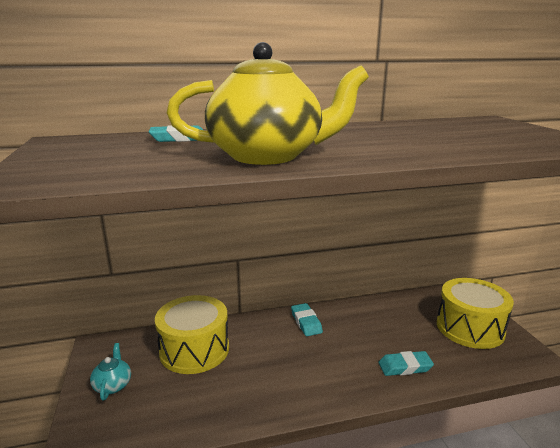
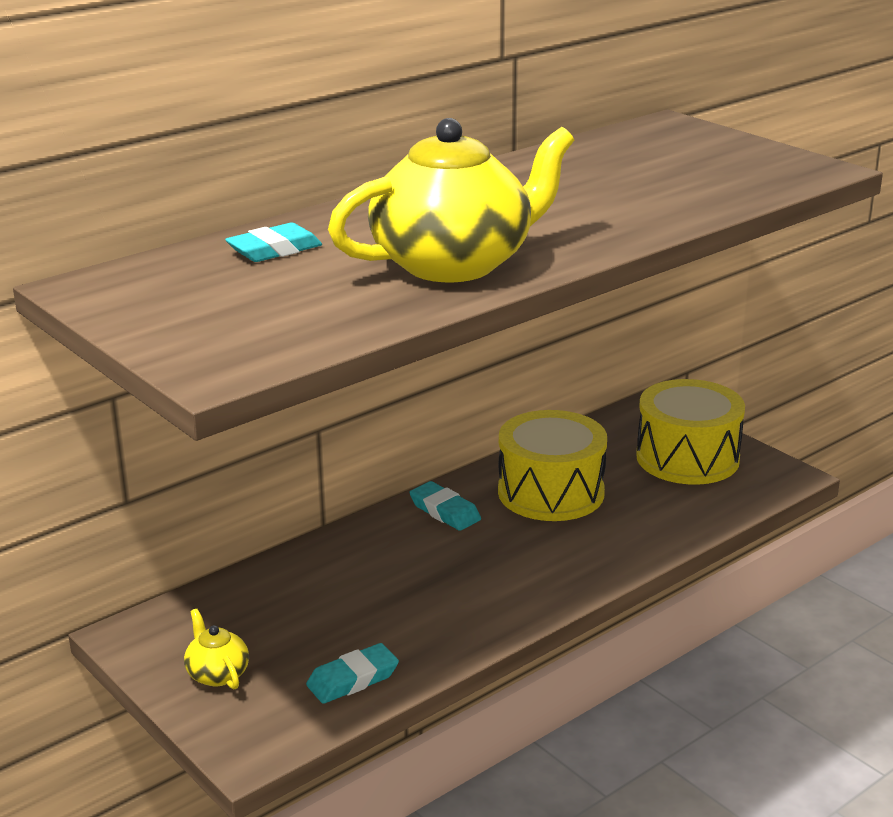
camera: 25 degrees left, 5 degrees up
turquoise teapot [90,343,131,401] -> yellow teapot [184,609,249,689]
yellow drum [155,295,229,374] -> yellow drum moved to [498,410,607,521]
turquoise eraser [379,351,434,376] -> turquoise eraser moved to [306,643,399,704]

